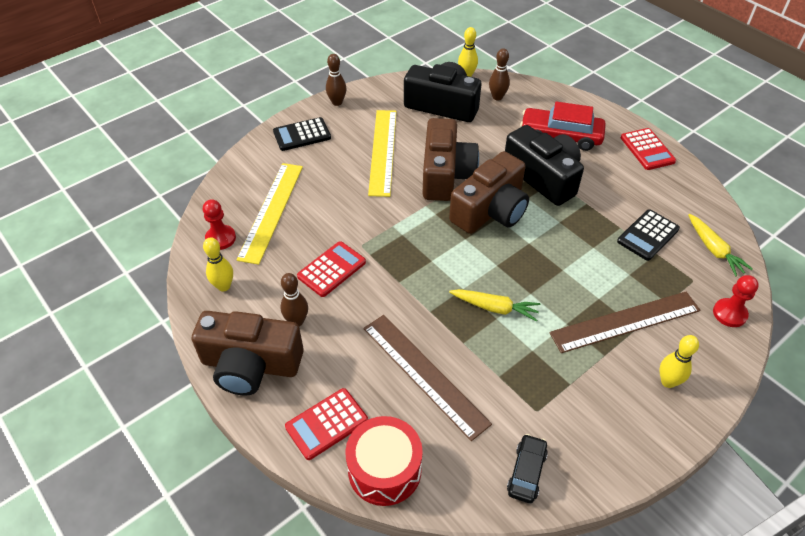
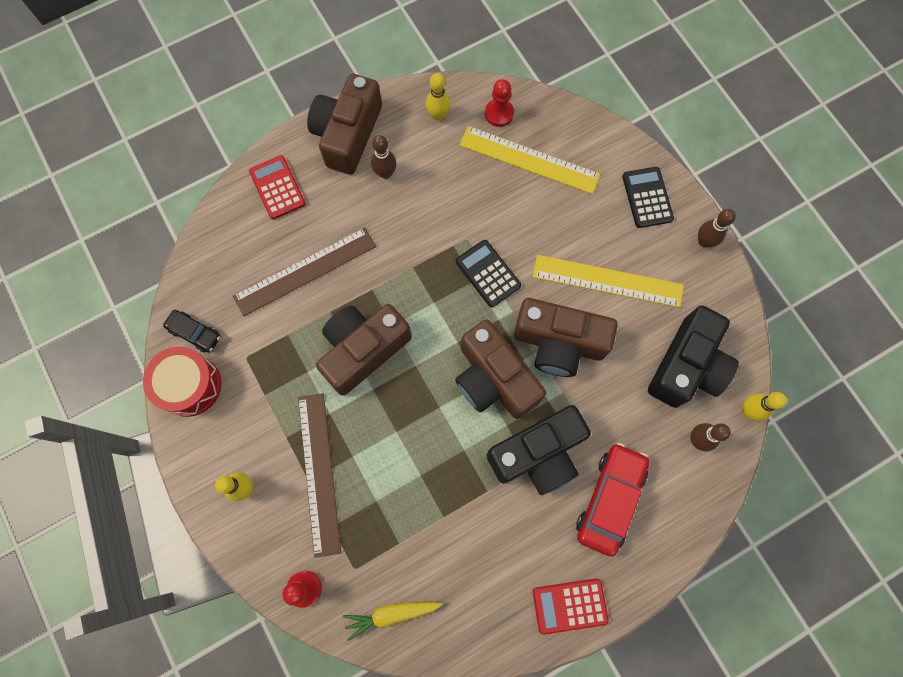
camera: 100 degrees right, 25 degrees up
red calculator [297,241,366,297] -> none
red drum [345,416,423,506] -> red drum moved to [143,347,221,417]
yellow carrot [449,289,541,322] -> brown camera [316,304,412,396]
black calculator [617,209,680,261] -> black calculator moved to [456,240,521,307]

